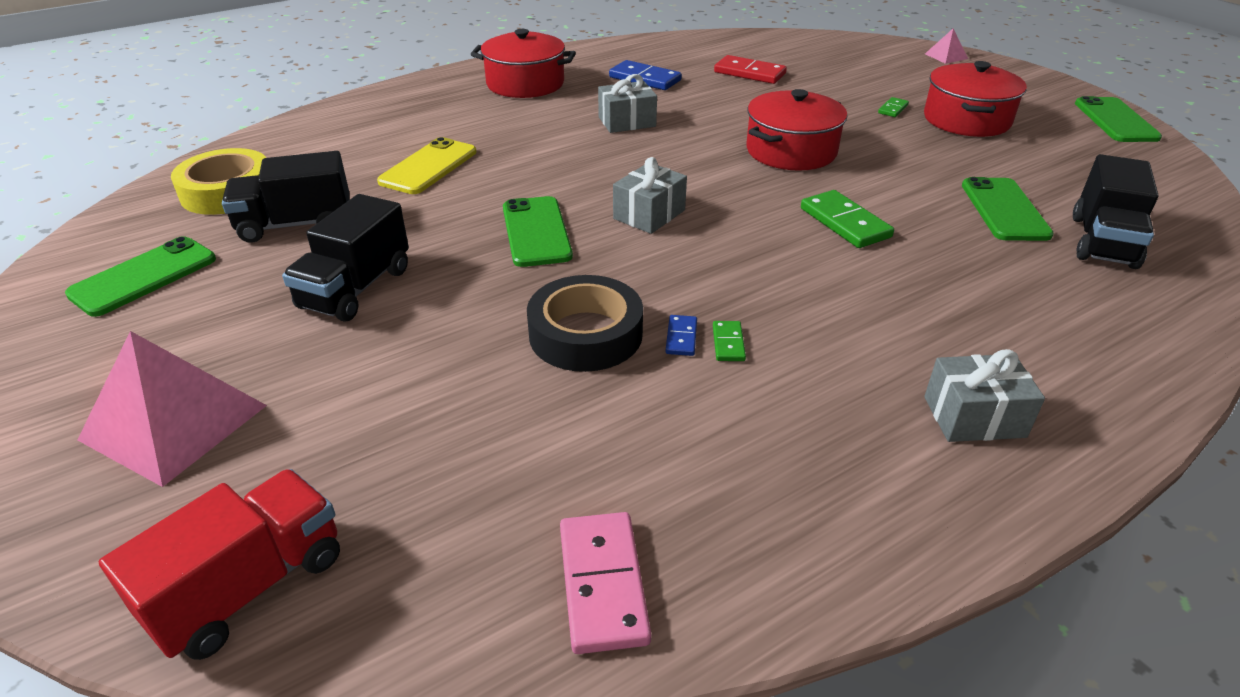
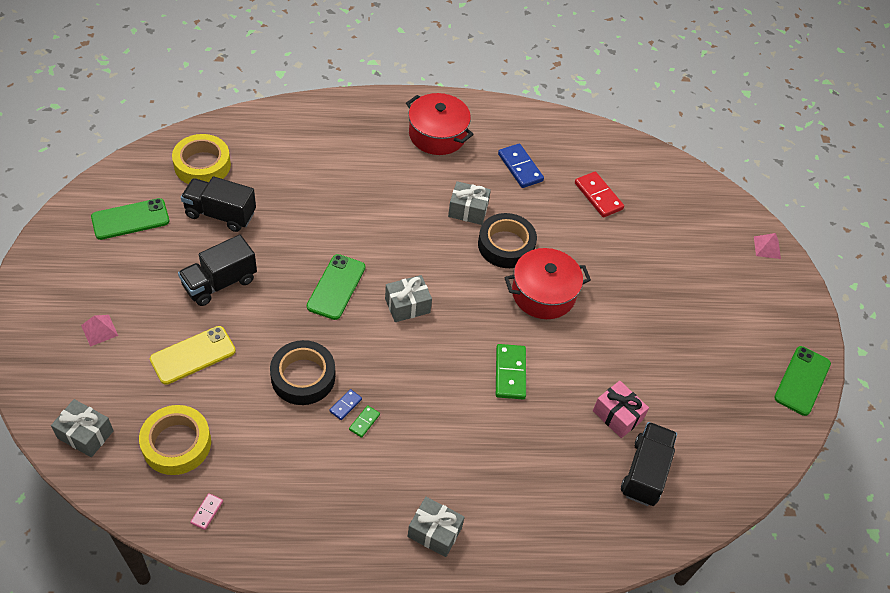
camera: 25 degrees right, 15 degrees up
pink pyramid [78,331,267,487] -> pink pyramid [81,315,118,347], size x0.47
red truck [99,469,340,660] -> grey gift [51,399,114,457]
yellow phone [377,137,476,194] -> yellow phone moved to [150,326,236,385]
pink domino [560,512,651,654] -> pink domino [190,493,223,530], size x0.52
green domino [878,97,909,117] -> none
red pot [924,61,1027,137] -> none
green phone [962,177,1054,241] -> pink gift [593,381,649,438]
black truck [1073,154,1159,269] -> black truck turned 150 degrees clockwise [621,422,677,506]
none -> yellow tape [139,405,211,475]
none -> black tape [478,213,537,268]

